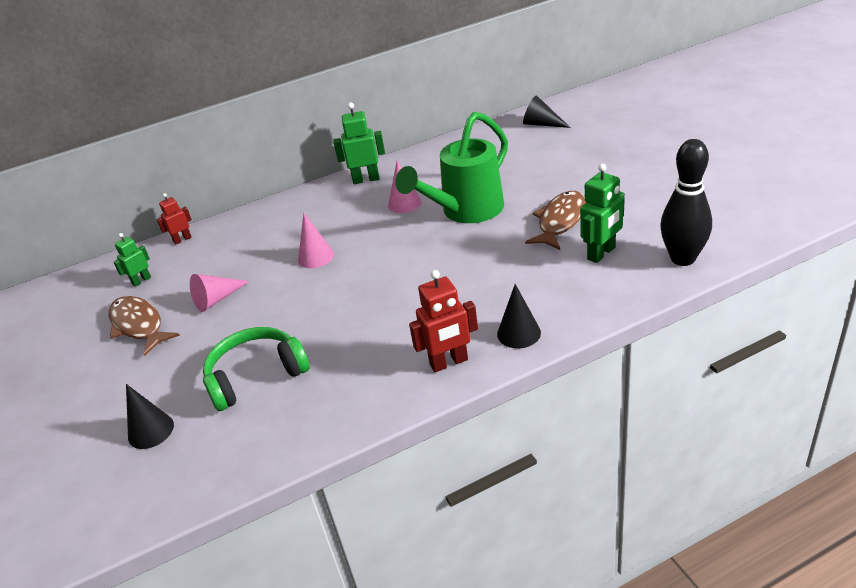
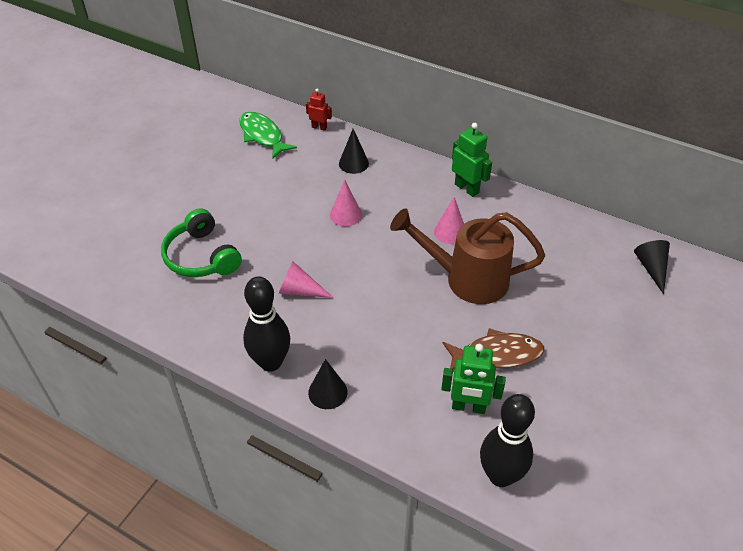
camera: 50 degrees right, 10 degrees up
brown fish [108,296,180,356] -> none
green robot [114,233,151,287] -> green fish [239,111,297,159]
black cone [126,384,174,449] -> black cone moved to [339,129,369,174]
pink cone [190,274,250,312] -> pink cone moved to [279,261,334,298]
green headphones [203,327,310,411] -> green headphones turned 150 degrees counterclockwise [161,208,242,277]
green watering can [395,112,508,223] -> brown watering can [390,208,545,304]
red robot [409,270,478,372] -> black bowling pin [243,276,290,372]

